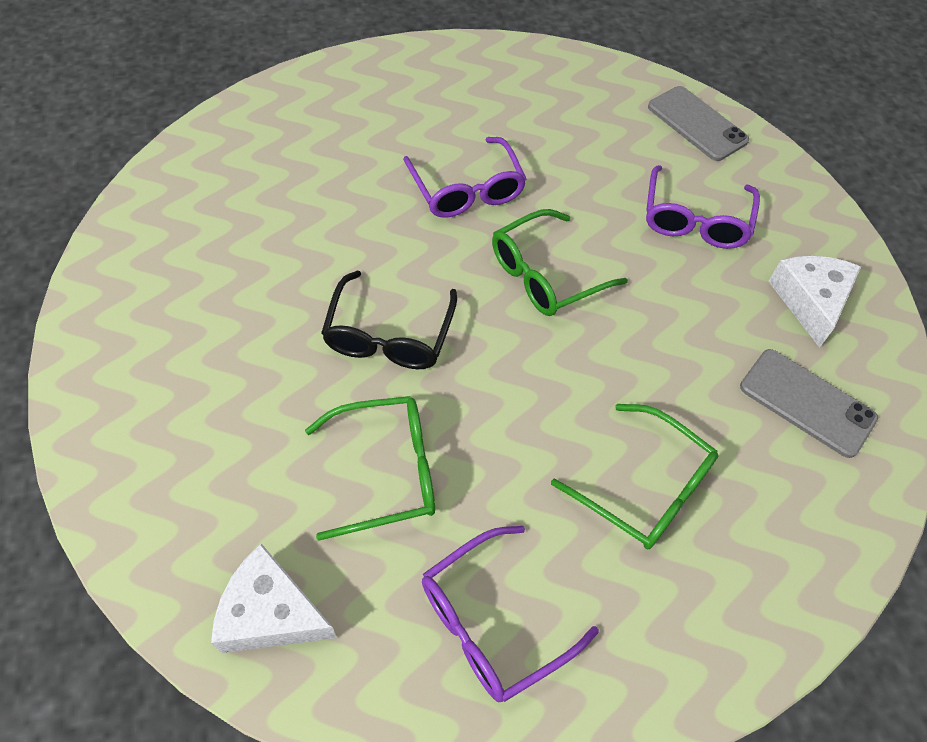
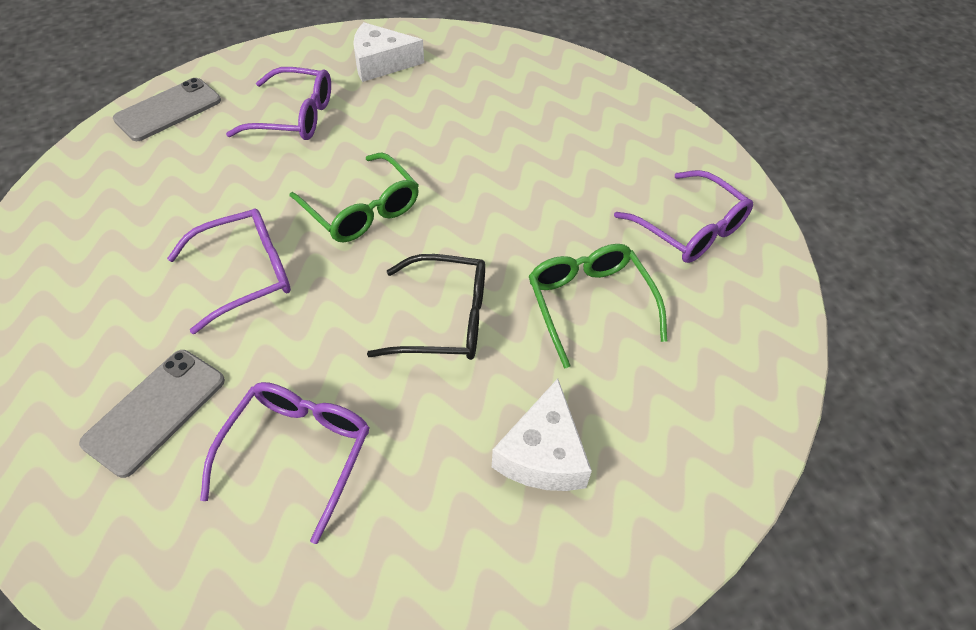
camera: 95 degrees left, 5 degrees down
white cheese [211,543,337,653] -> white cheese moved to [492,378,592,491]
green glasses [551,404,718,549] -> none
grey phone [740,349,878,458] -> grey phone moved to [79,350,225,478]
none -> purple glasses [200,382,369,544]

